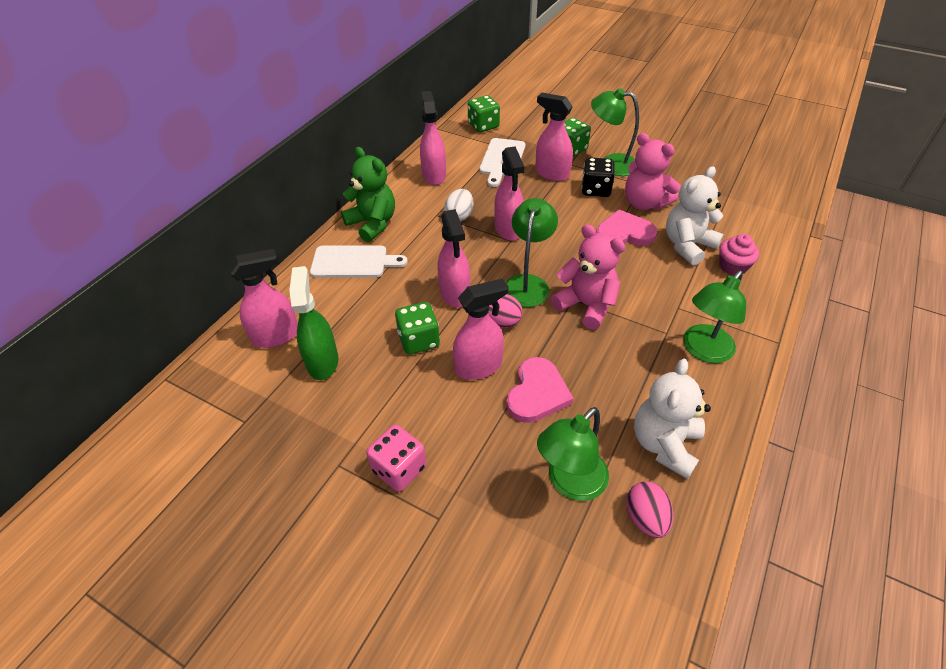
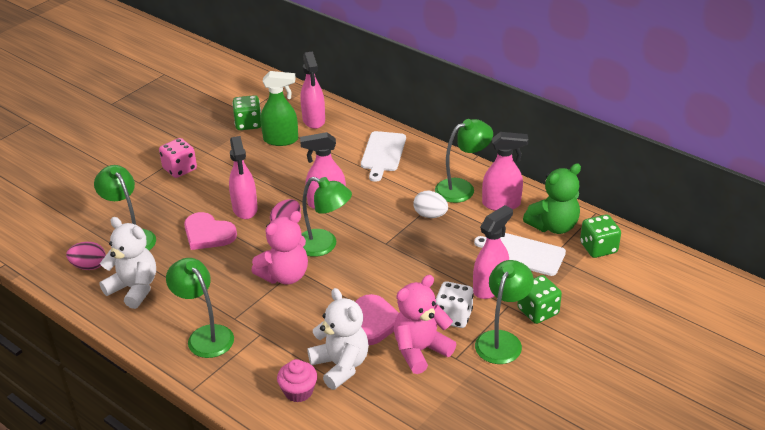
camera: 100 degrees right, 10 degrees down
green teddy bear [341,147,395,242] -> green teddy bear moved to [523,163,581,234]
green dice [395,302,440,355] -> green dice moved to [232,95,261,130]
pink spray bottle [494,146,524,241] -> none
black dice [582,157,615,197] -> white dice [435,281,474,328]
none -> green lamp [435,119,493,203]

